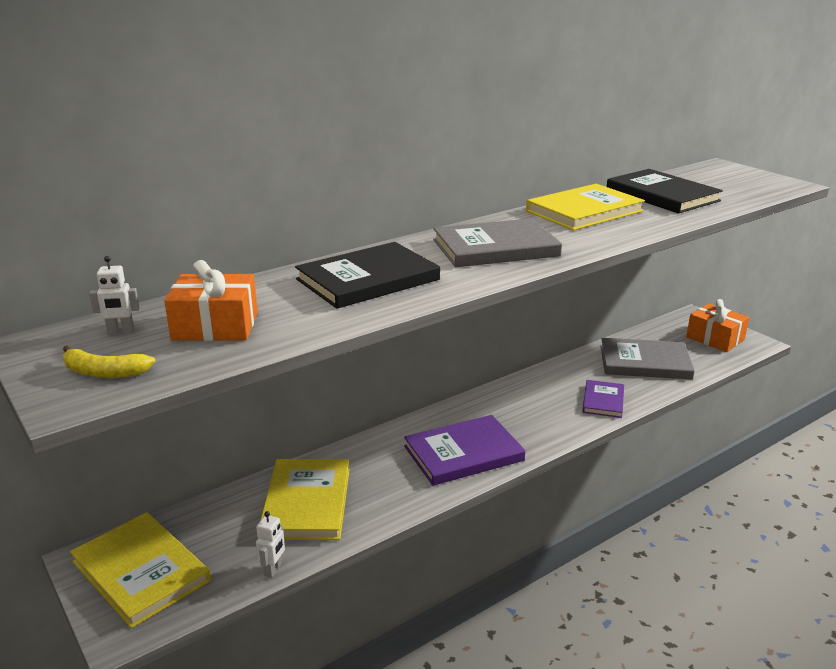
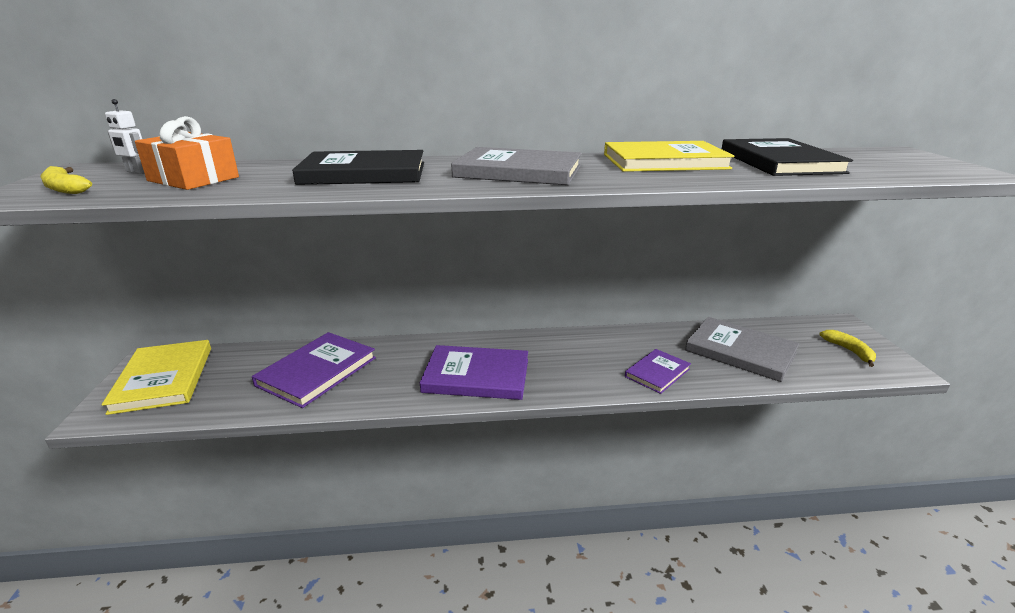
camera: 30 degrees right, 0 degrees up
white robot [256,511,285,578] -> none
yellow book [260,459,350,540] -> purple book [252,332,376,408]
orange gift [686,299,749,352] -> yellow banana [819,330,876,367]

